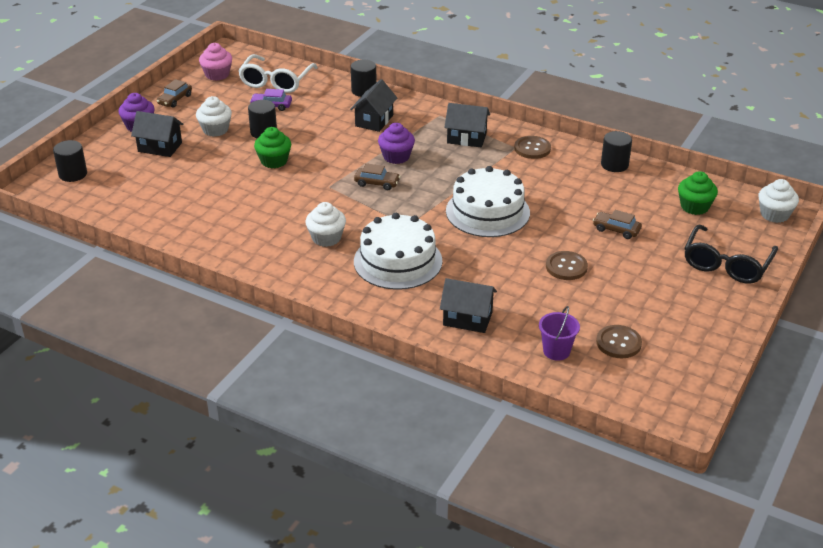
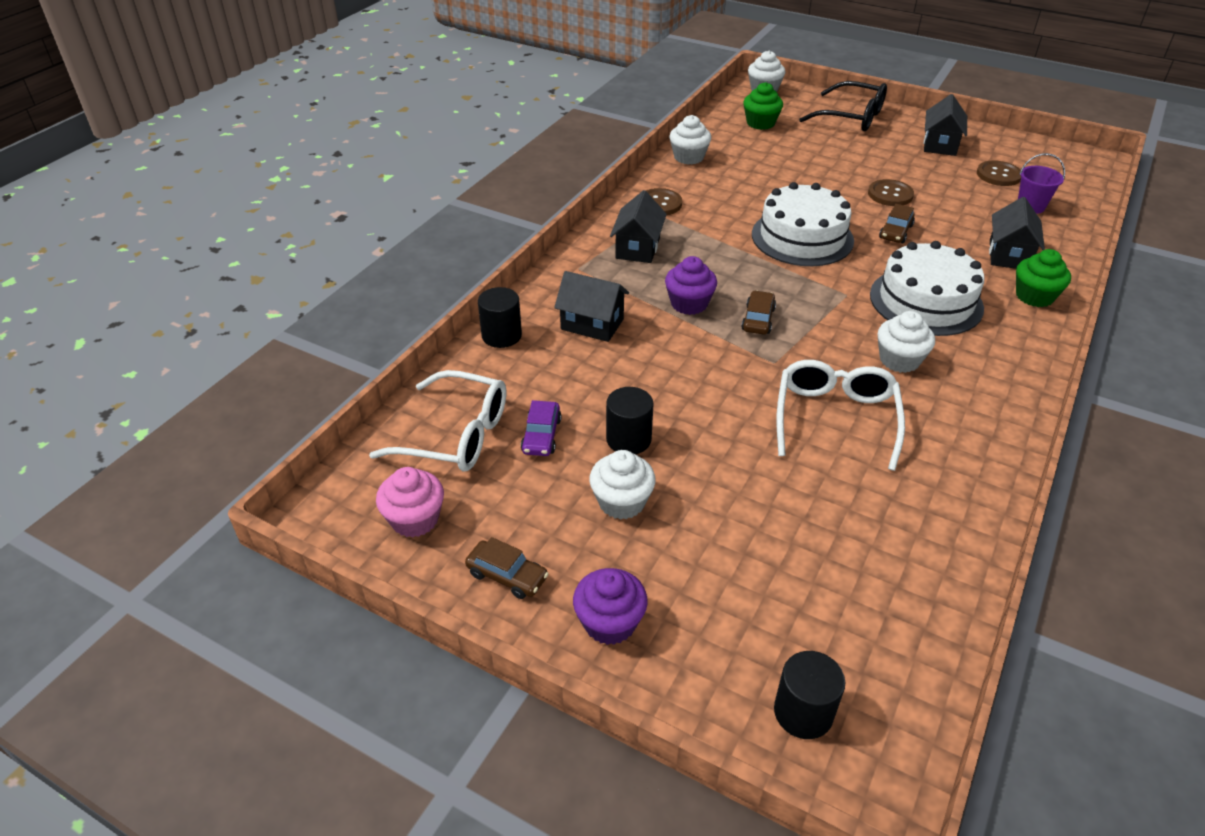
camera: 90 degrees left, 5 degrees up
black house [131,111,183,157] -> black house moved to [924,94,967,156]
green cupcake [254,127,291,168] -> green cupcake moved to [1016,249,1071,307]
brown car [593,210,642,239] -> brown car moved to [879,204,915,243]
black cylinder [601,131,632,172] -> white cupcake [670,115,711,165]
none -> white glasses [777,360,905,471]

